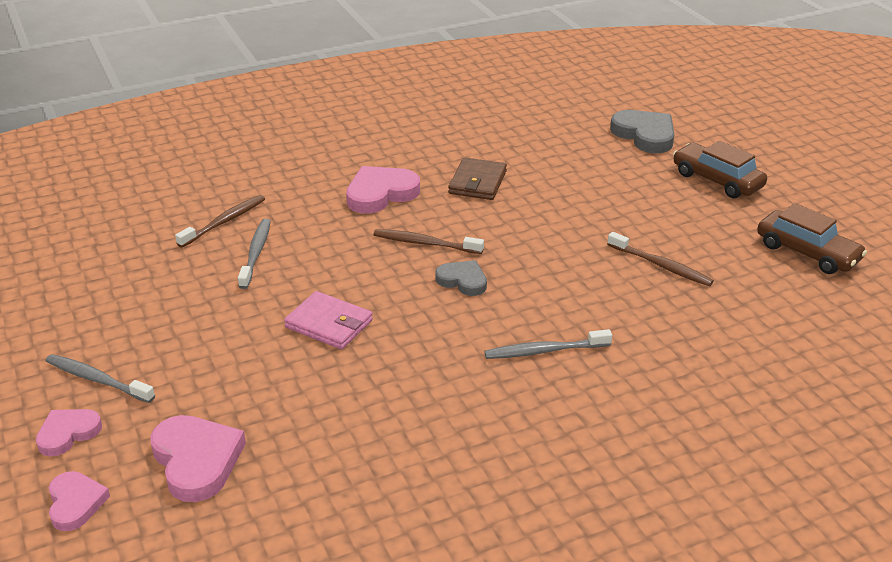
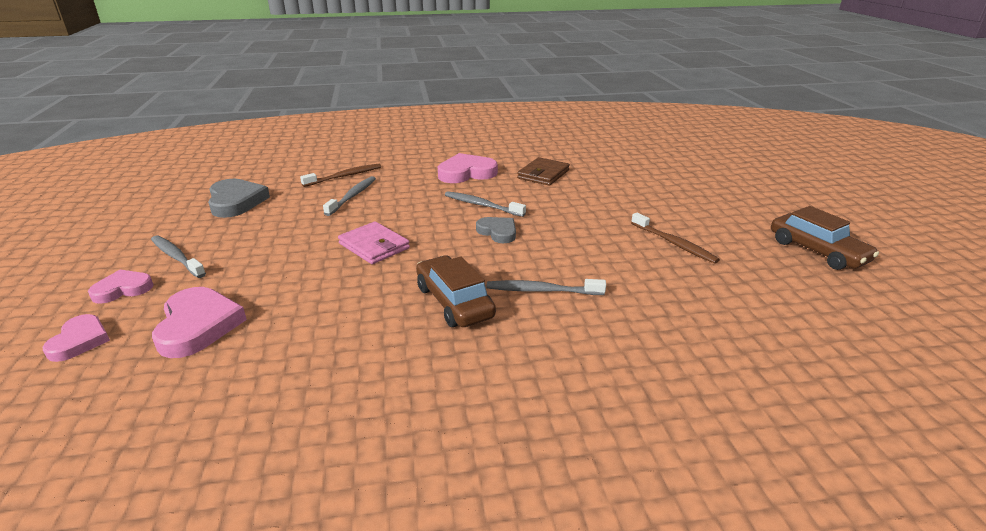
camera: 15 degrees right, 5 degrees down
brown toothbrush [374,229,484,254] -> grey toothbrush [445,191,526,217]
grey heart [610,110,675,153] -> grey heart moved to [208,179,270,218]
brown car [673,141,767,198] -> brown car moved to [416,256,496,327]

